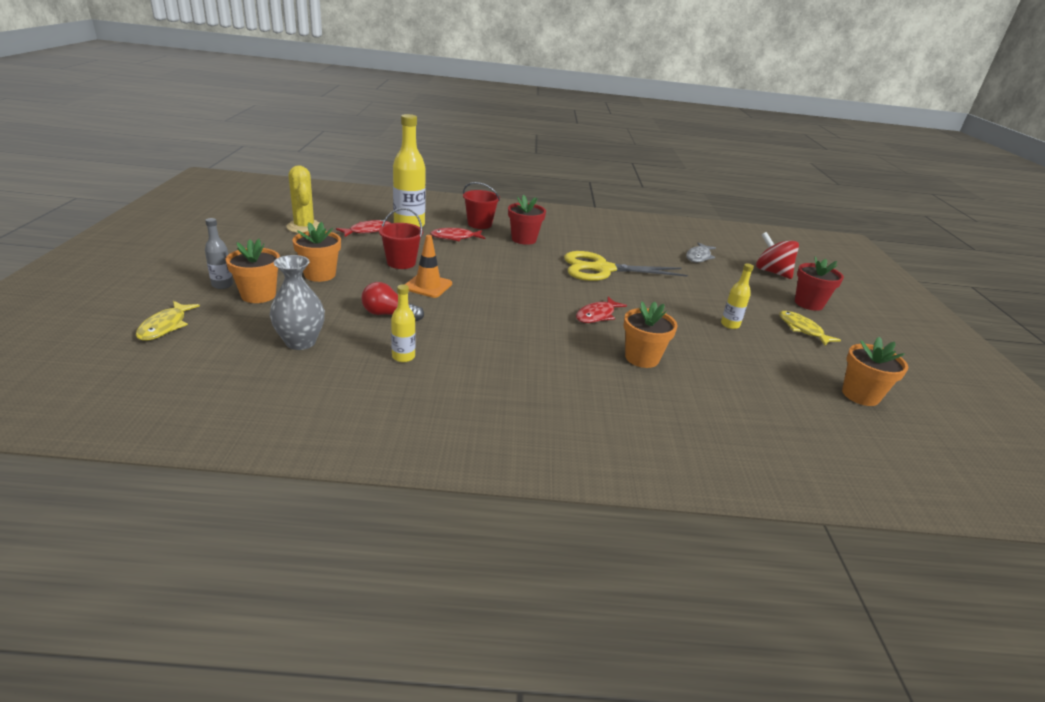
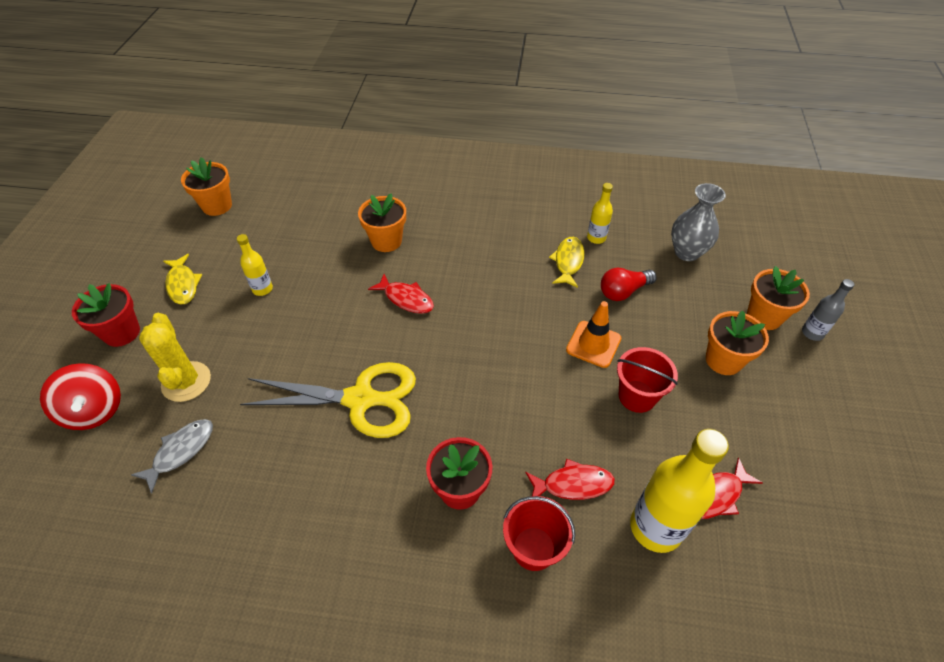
camera: 170 degrees left, 20 degrees up
yellow fish [136,301,200,341] -> yellow fish moved to [549,237,584,288]
yellow cactus [286,165,319,233] -> yellow cactus moved to [139,313,211,402]
red light bulb [361,282,424,321] -> red light bulb turned 135 degrees clockwise [601,268,657,301]
red fish [576,297,627,323] -> red fish turned 75 degrees clockwise [368,274,434,314]

